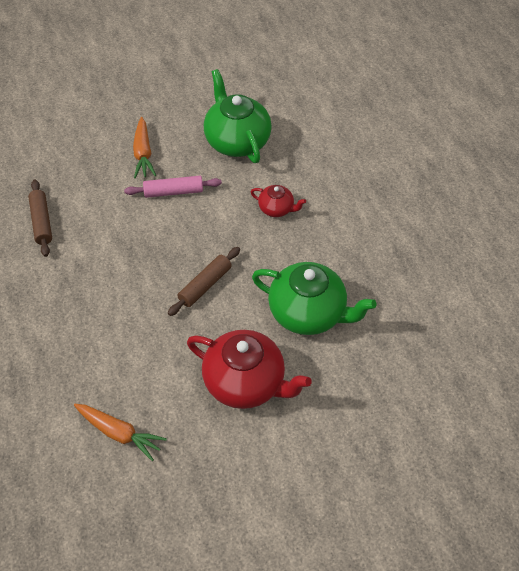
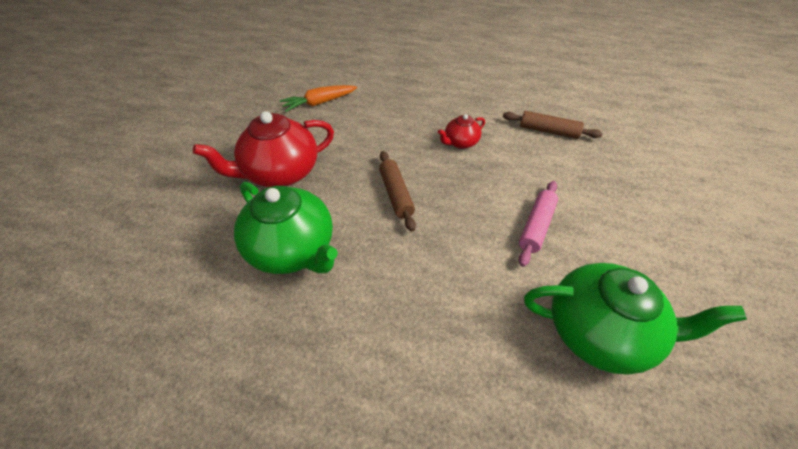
camera: 125 degrees right, 5 degrees down
orange carrot [133,117,156,178] -> none
red teapot [251,185,306,217] -> red teapot moved to [438,114,485,149]
green teapot [252,262,376,335] -> green teapot turned 105 degrees counterclockwise [234,182,338,274]

